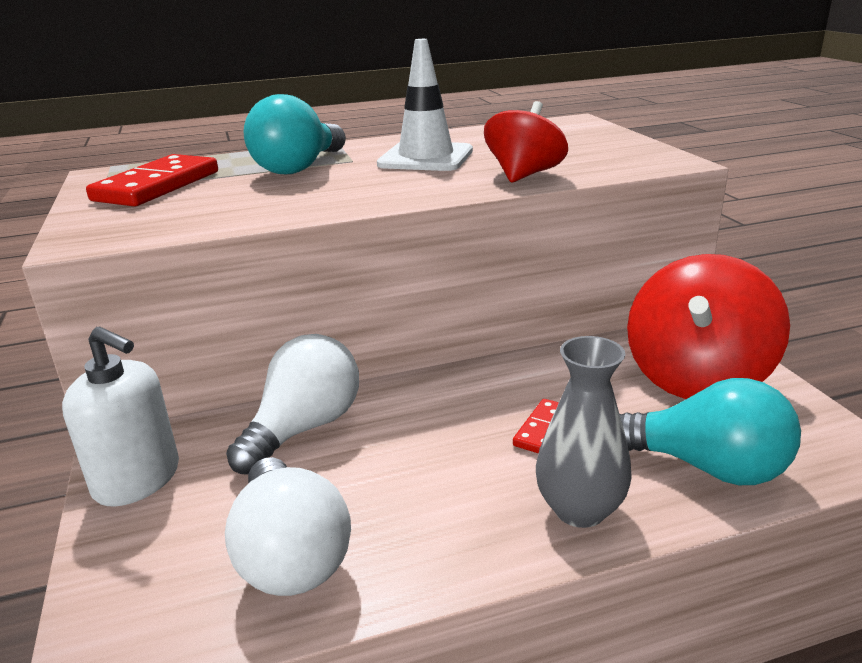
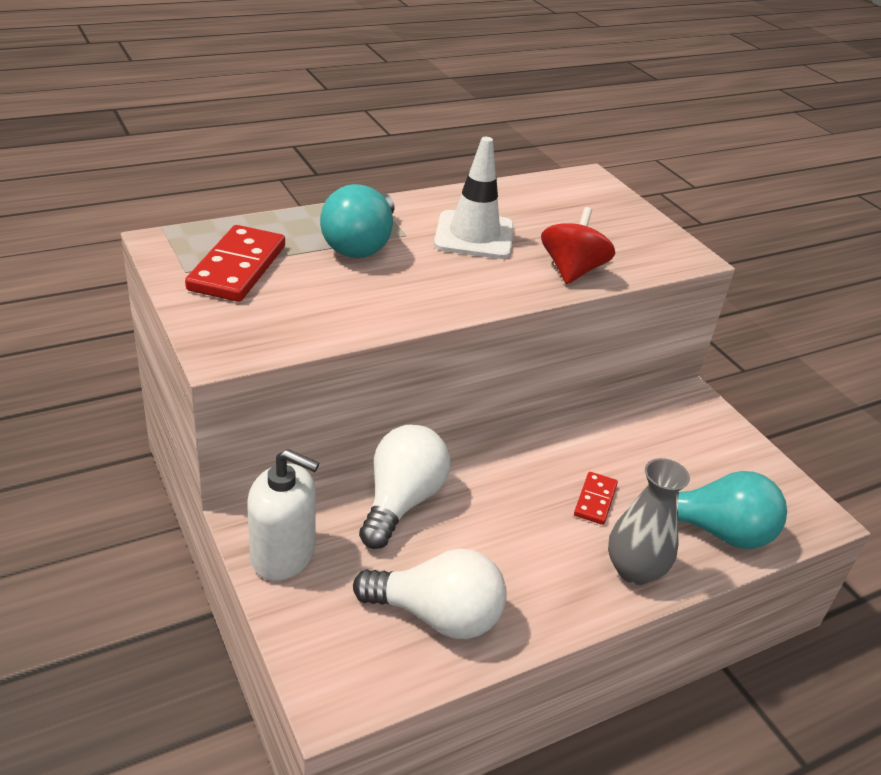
camera: 15 degrees left, 10 degrees up
white light bulb [225,457,351,596] -> white light bulb turned 45 degrees counterclockwise [353,549,507,639]
red spinning top [627,254,790,399] -> none

